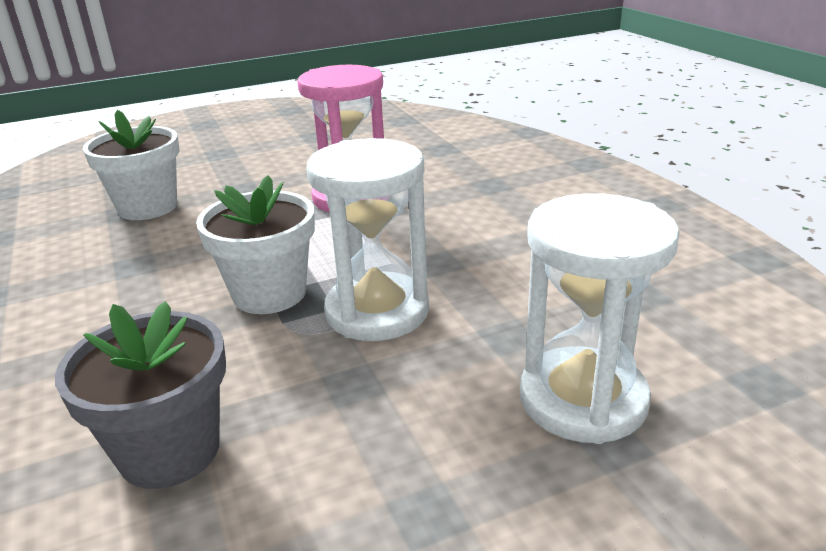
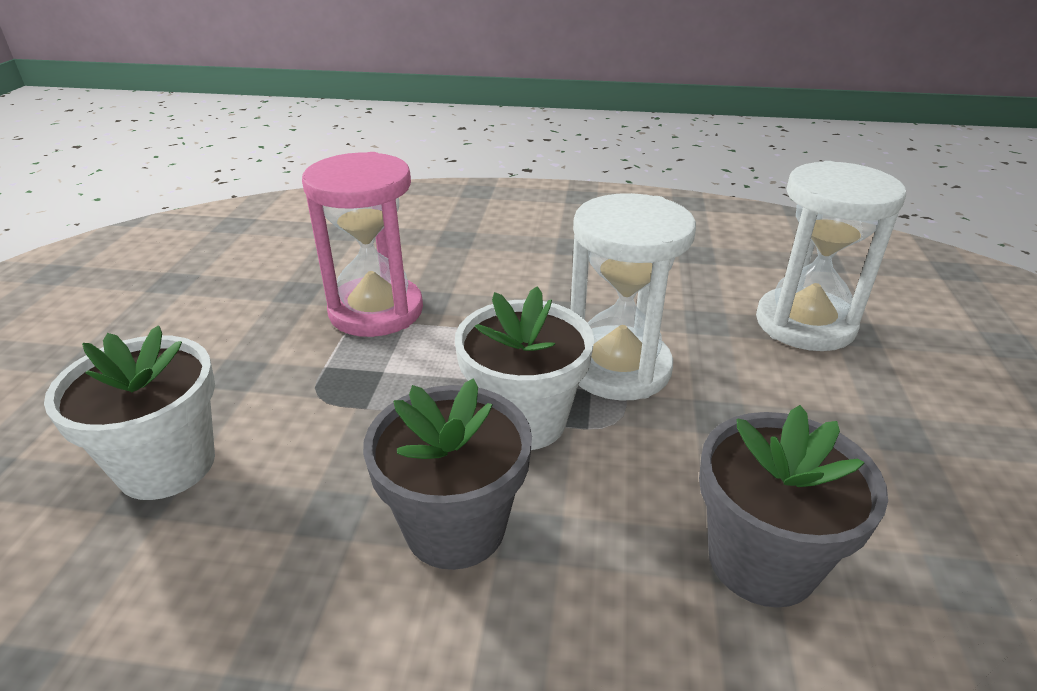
camera: 60 degrees left, 5 degrees up
none -> grey flower pot [363,378,532,570]

